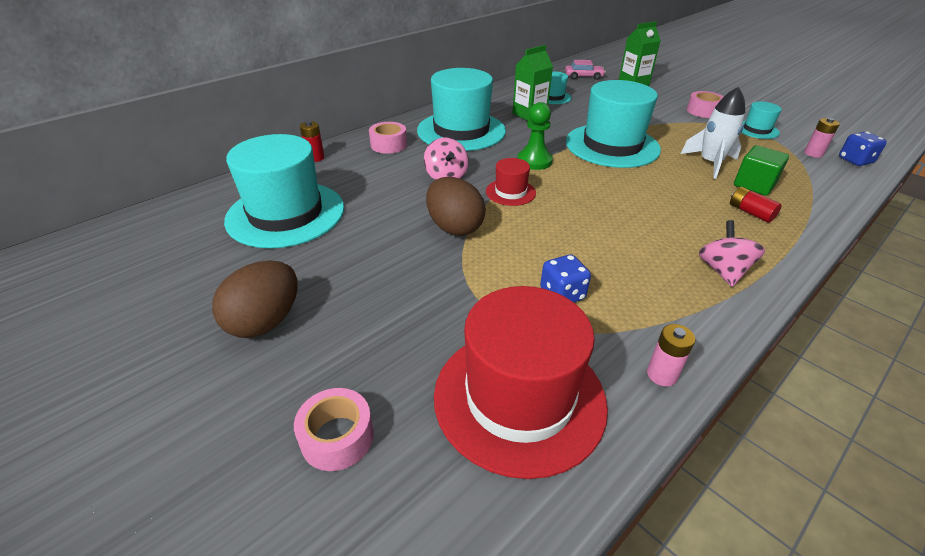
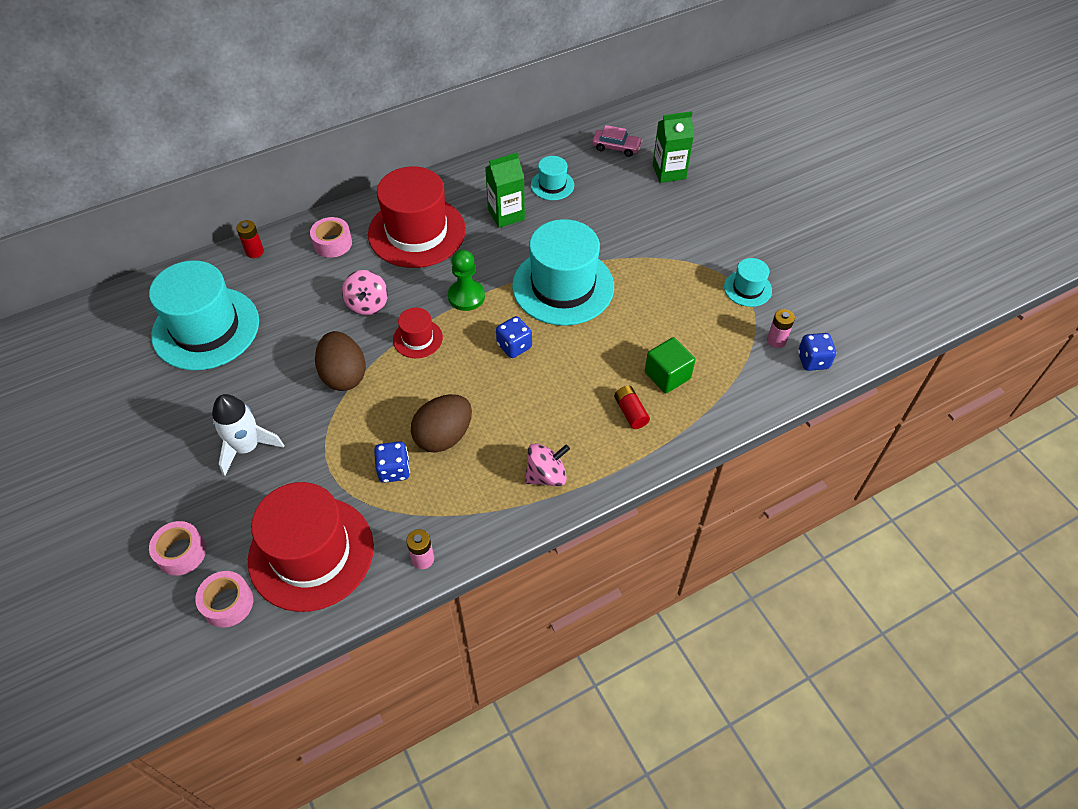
camera: 15 degrees right, 15 degrees up
brown egg [212,261,298,338] -> brown egg moved to [411,394,472,453]
turquoise hat [417,68,506,151] -> red hat [368,167,466,268]
white rocket [681,87,745,179] -> white rocket moved to [212,394,284,476]
pink tape [687,91,724,118] -> pink tape moved to [195,571,253,628]
pink spinning top [699,220,765,287] -> pink spinning top turned 45 degrees clockwise [525,443,570,486]
none -> blue dice [496,316,532,358]

